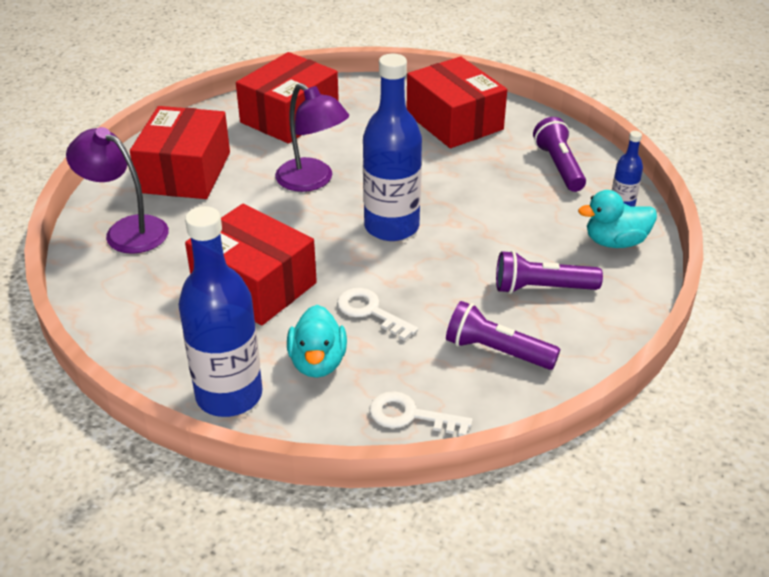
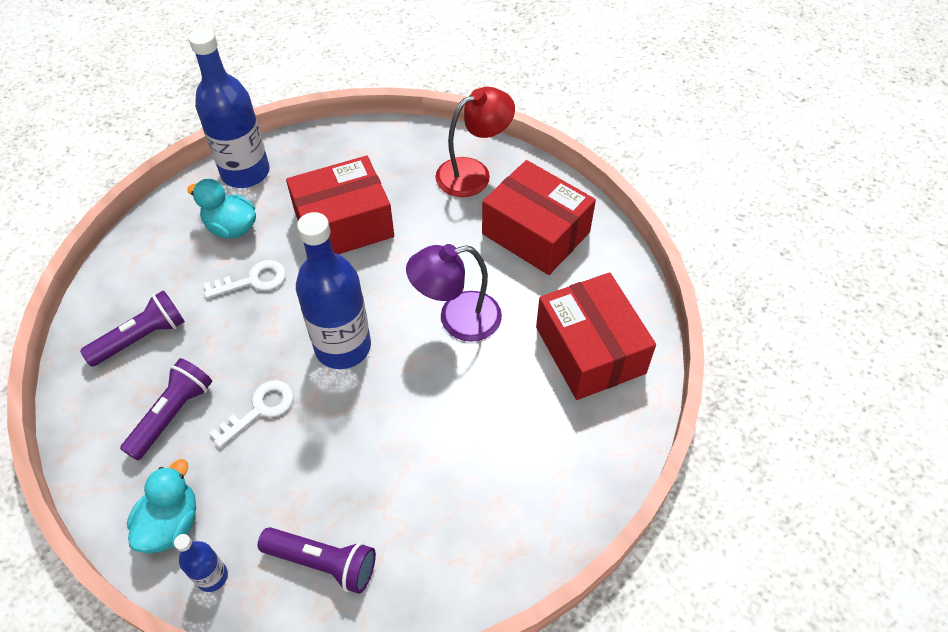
camera: 120 degrees right, 15 degrees up
purple lamp [66,127,169,254] -> red lamp [435,87,515,197]
white key [369,391,473,436] -> white key moved to [209,380,294,448]
red box [407,57,507,148] -> none

